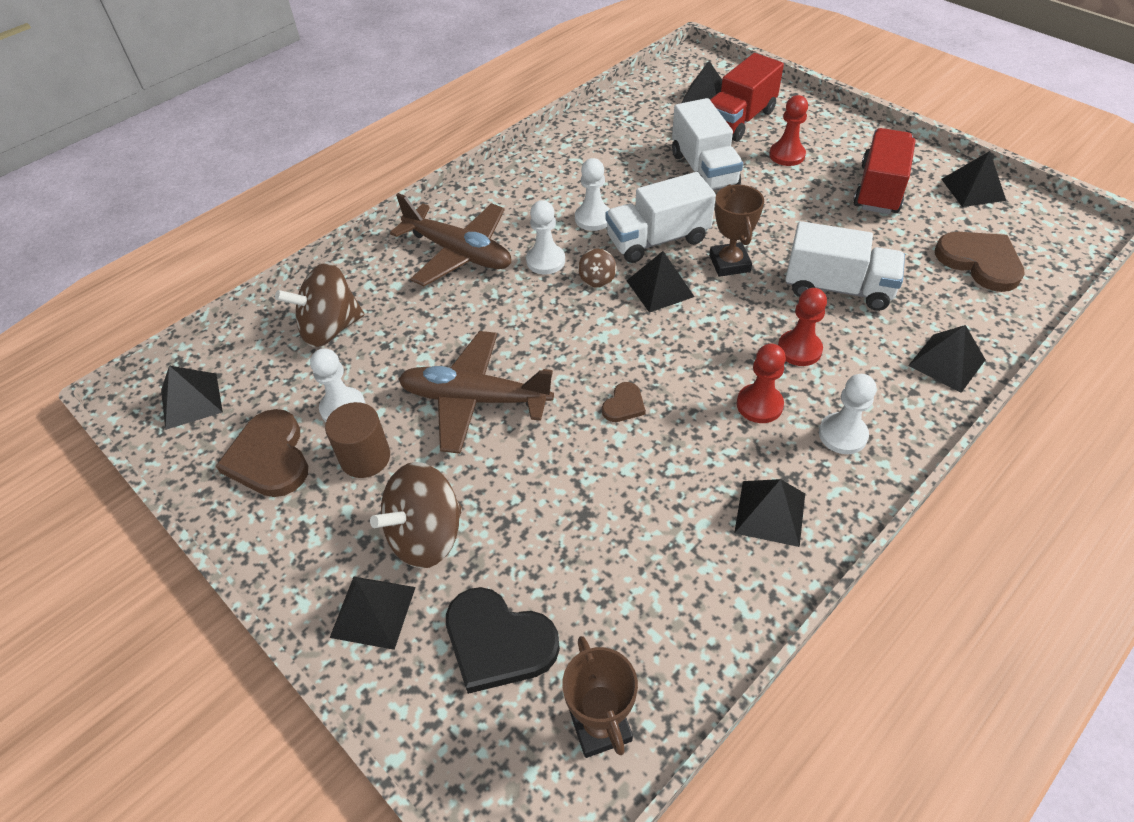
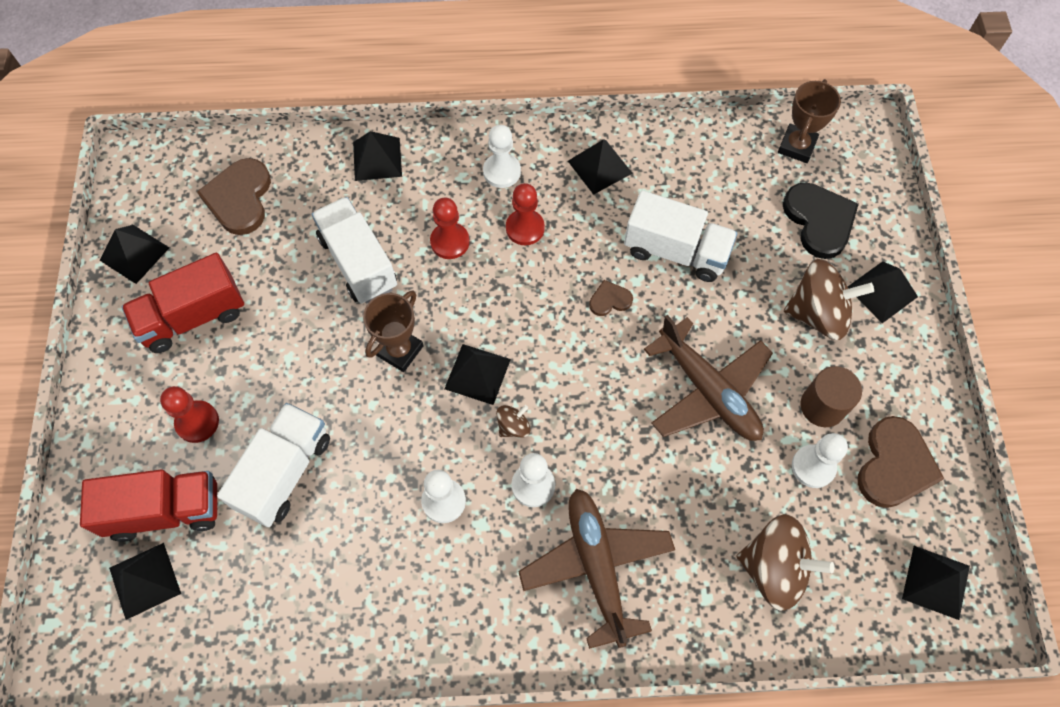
camera: 140 degrees left, 15 degrees up
white truck [605,172,716,263] -> white truck moved to [624,190,737,282]

